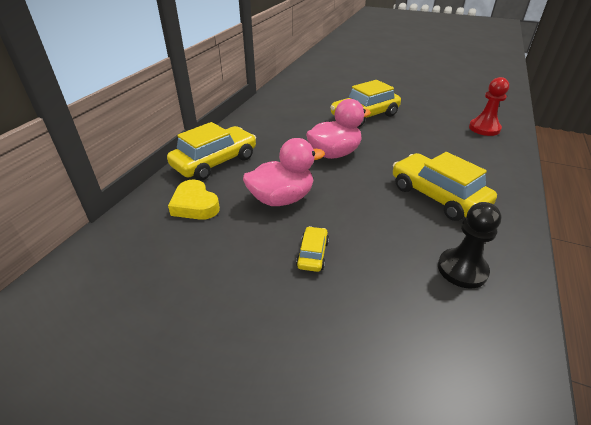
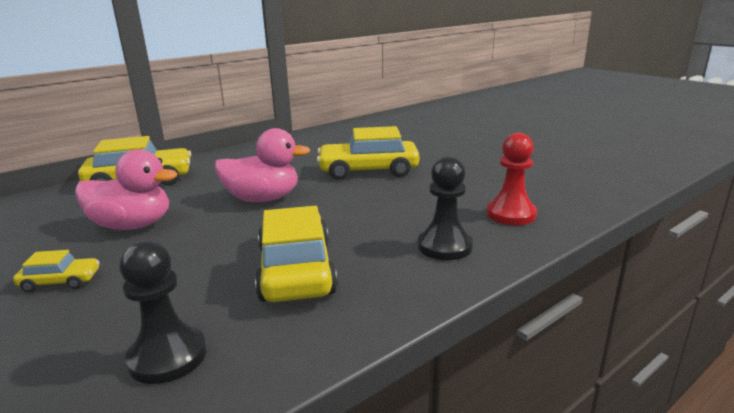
camera: 30 degrees right, 15 degrees down
yellow heart [168,180,220,220] -> none
yellow car [296,226,329,272] -> yellow car turned 45 degrees clockwise [13,250,100,292]
none -> black pawn [418,156,473,260]

